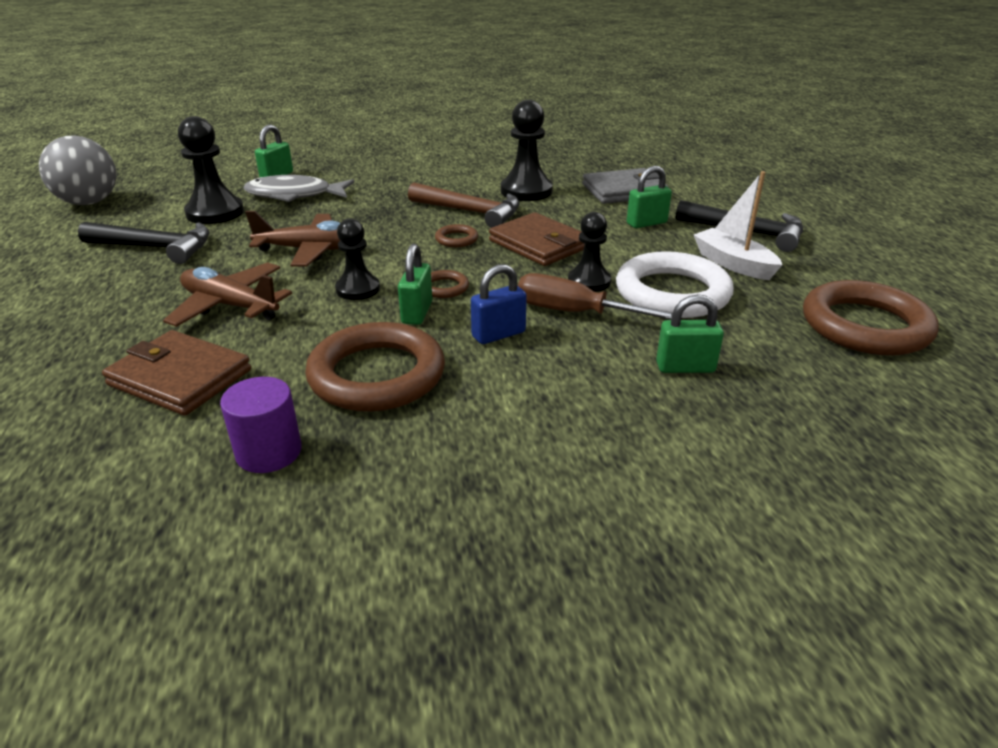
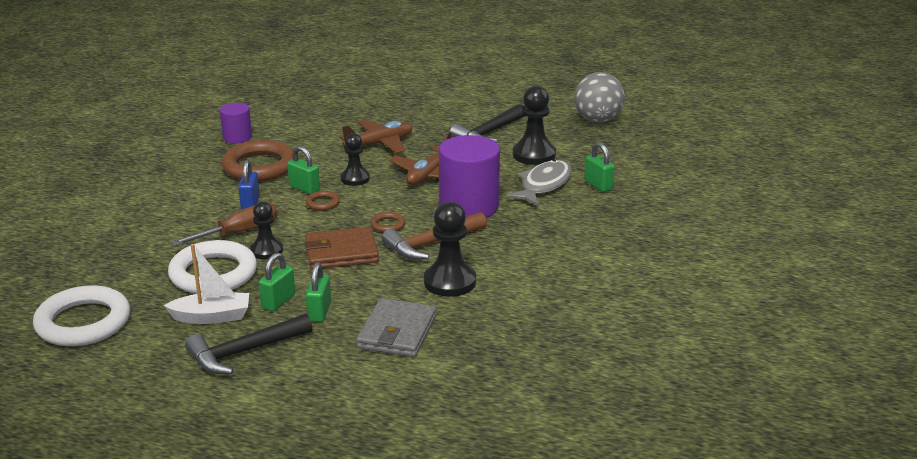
camera: 120 degrees right, 5 degrees down
brown wallet [102,330,251,416] -> none
green padlock [656,294,724,373] -> green padlock moved to [259,253,295,311]
brown ring [803,280,939,355] -> white ring [33,285,130,346]
none -> purple cylinder [439,135,500,218]

